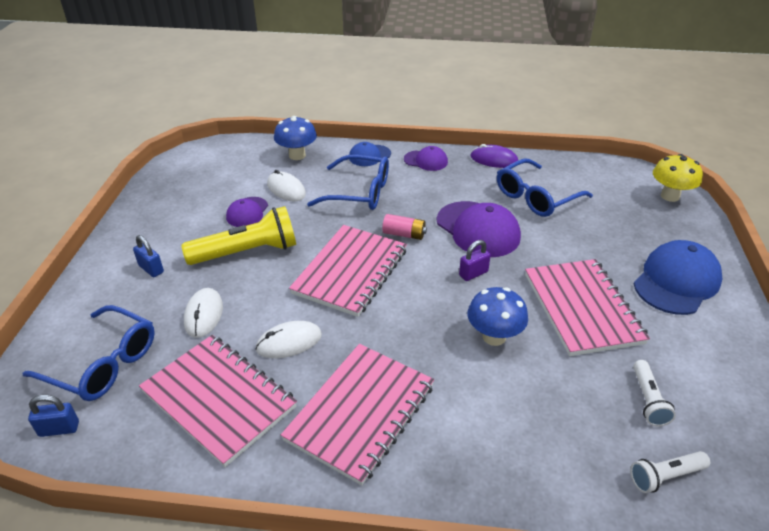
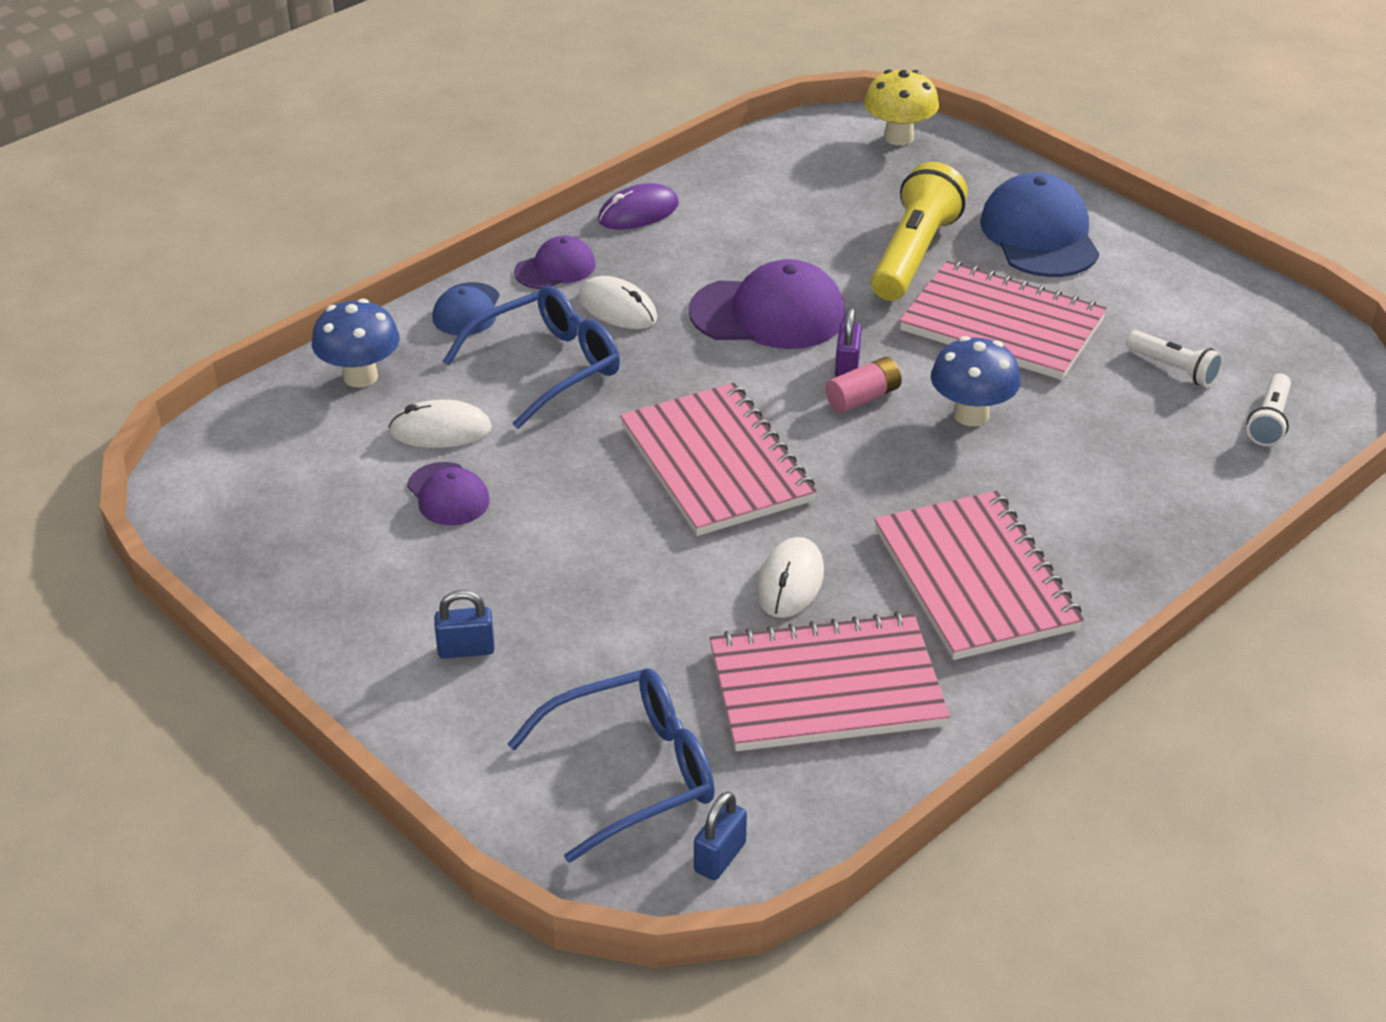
camera: 50 degrees left, 0 degrees up
yellow flashlight [181,206,296,265] -> yellow flashlight moved to [871,162,968,301]
white mouse [184,288,223,338] -> white mouse moved to [578,276,657,329]
pink battery [382,214,427,240] -> pink battery moved to [825,357,902,413]
blue glasses [497,158,593,217] -> none

